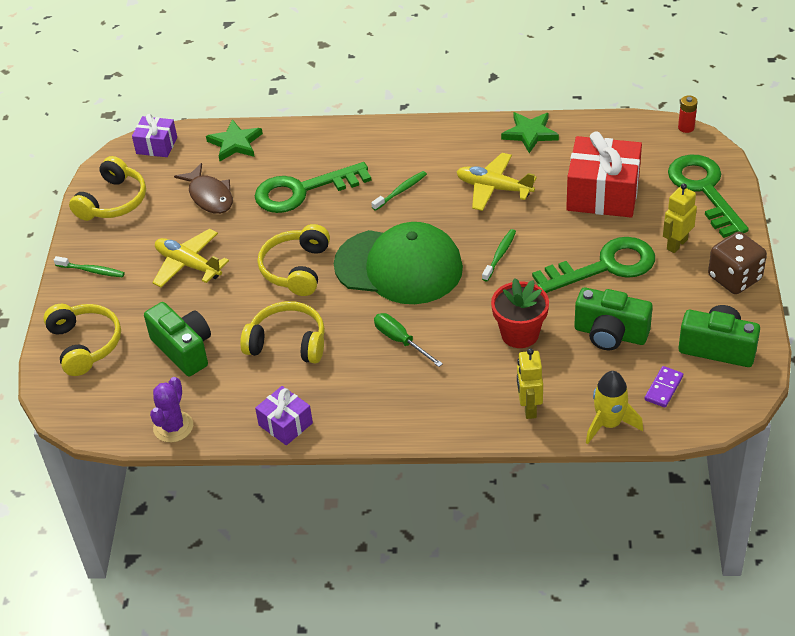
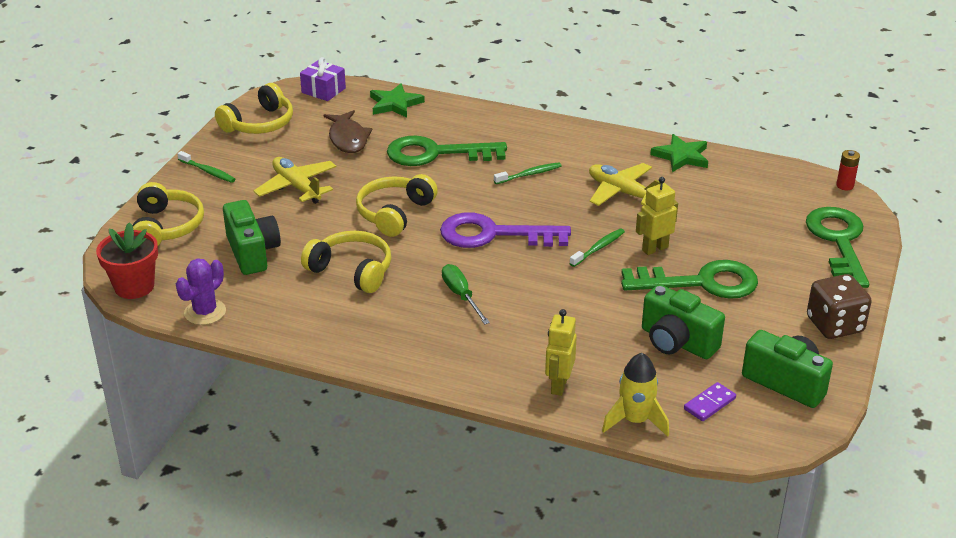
camera: 15 degrees right, 10 degrees down
purple gift [255,386,313,445] -> none
green cap [334,222,463,304] -> purple key [440,212,571,248]
red flower pot [491,278,549,348] -> red flower pot moved to [96,222,158,299]
red gift [566,132,642,218] -> none
yellow robot [663,183,697,253] -> yellow robot moved to [636,177,678,255]

